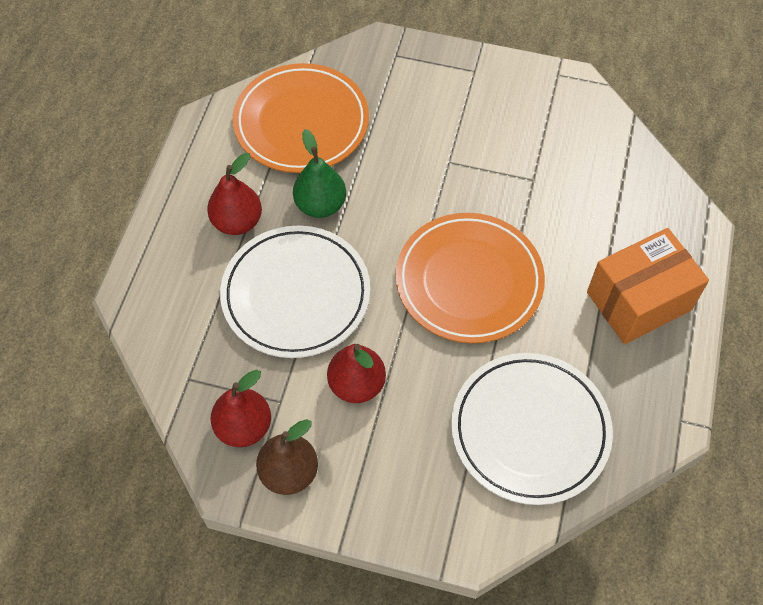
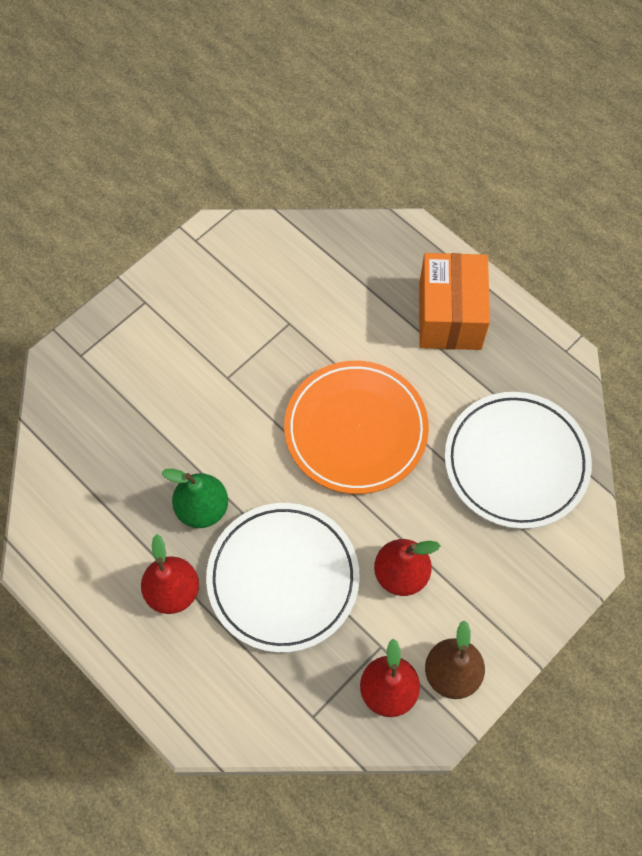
camera: 60 degrees left, 5 degrees up
orange plate [233,63,369,173] -> none

